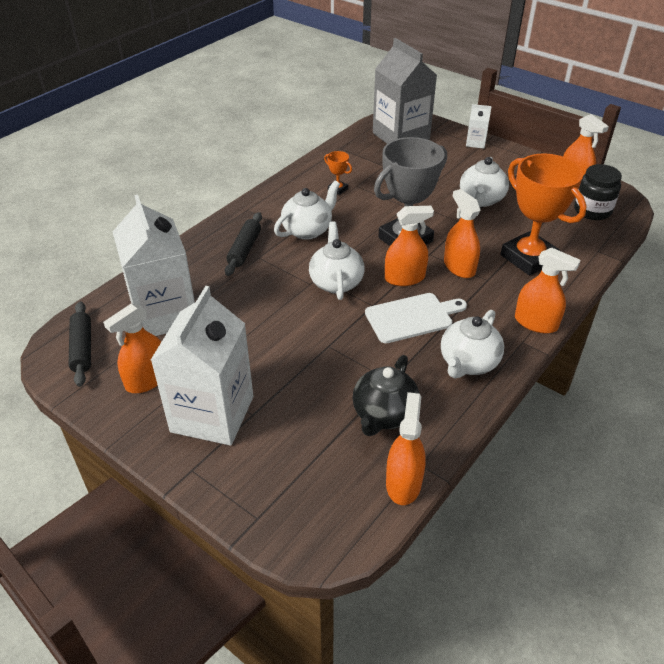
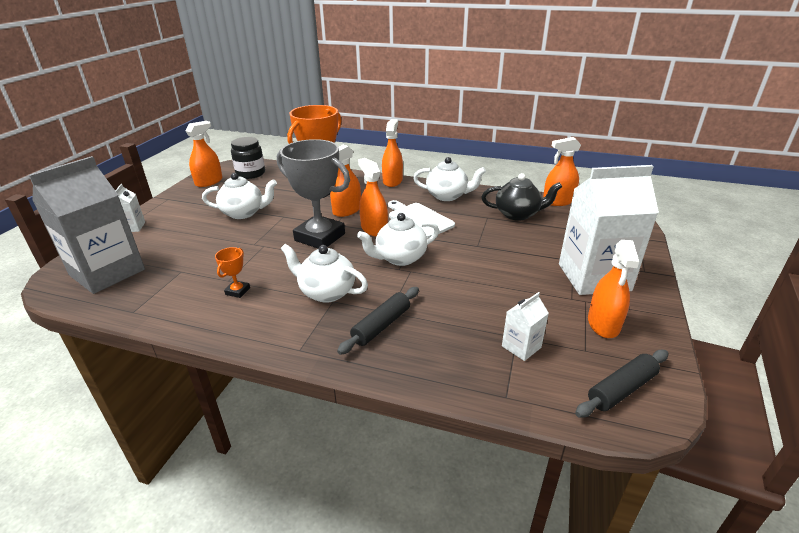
camera: 110 degrees left, 10 degrees down
orange spray bottle [103,303,161,393] -> orange spray bottle turned 75 degrees clockwise [588,240,639,338]
white carton [113,195,195,336] -> white carton [502,292,549,361], size x0.44
black rolling pin [225,212,262,276] -> black rolling pin turned 45 degrees counterclockwise [337,287,419,355]

